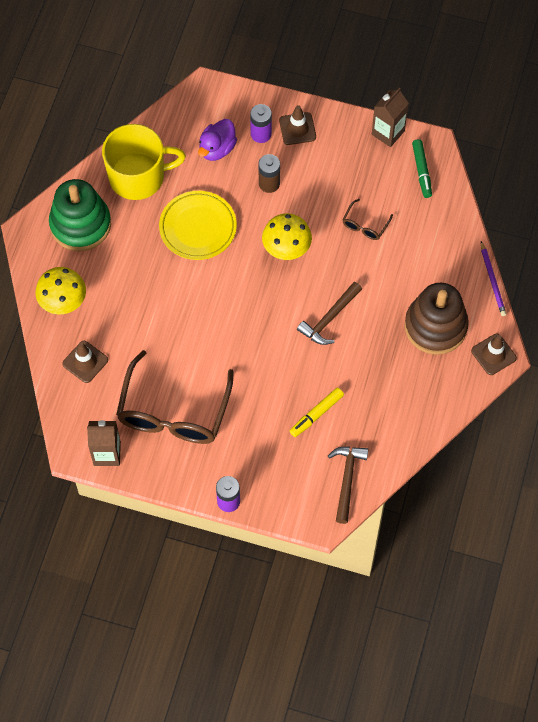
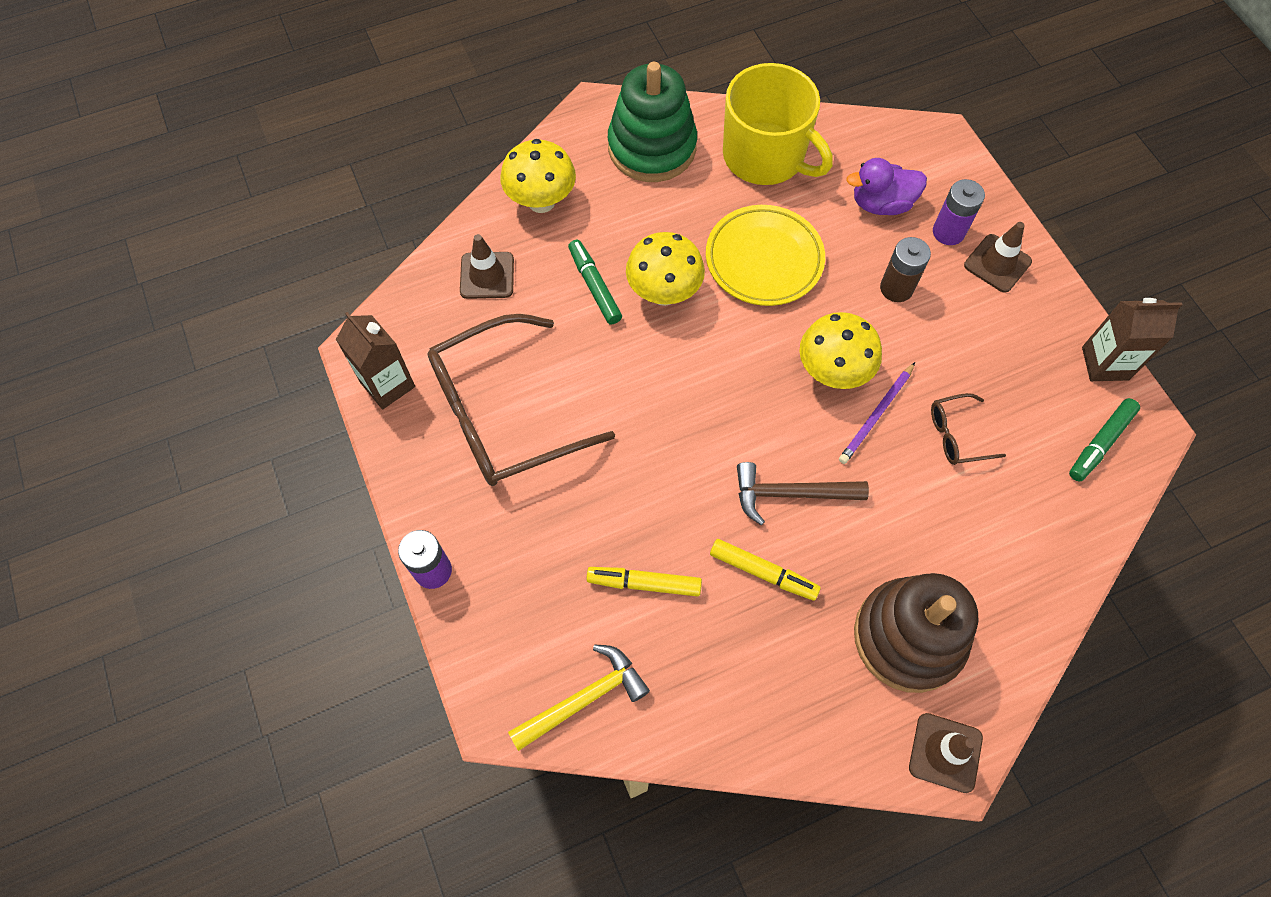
camera: 50 degrees right, 0 degrees up
brown hammer [328,447,368,524] -> yellow hammer [508,644,650,751]
purple pencil [481,241,506,316] -> purple pencil moved to [839,362,915,464]
none -> green marker [568,240,622,325]
none -> yellow mushroom [626,232,705,306]
none -> yellow marker [710,539,821,601]

